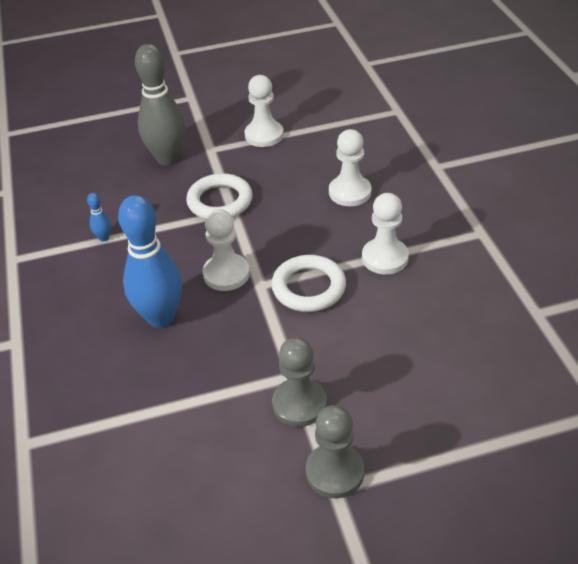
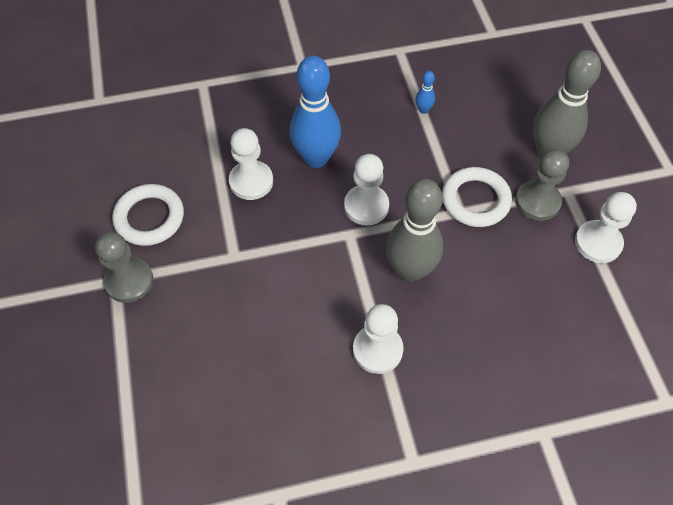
camera: 90 degrees right, 15 degrees up
white ring [271,255,346,312] -> white ring moved to [112,184,184,246]
grey pawn [272,337,327,427] -> grey pawn moved to [515,149,569,221]
white pawn [329,129,371,206] -> white pawn moved to [229,128,273,200]
none -> grey bowling pin [386,179,443,282]

